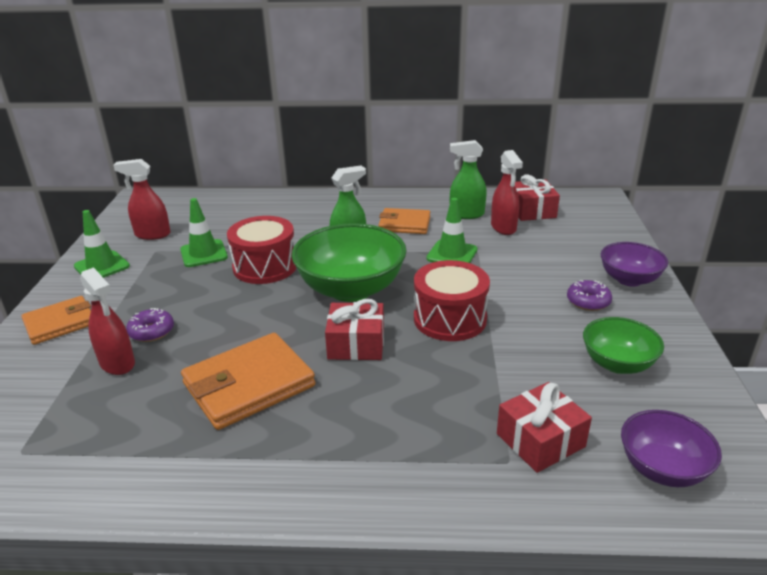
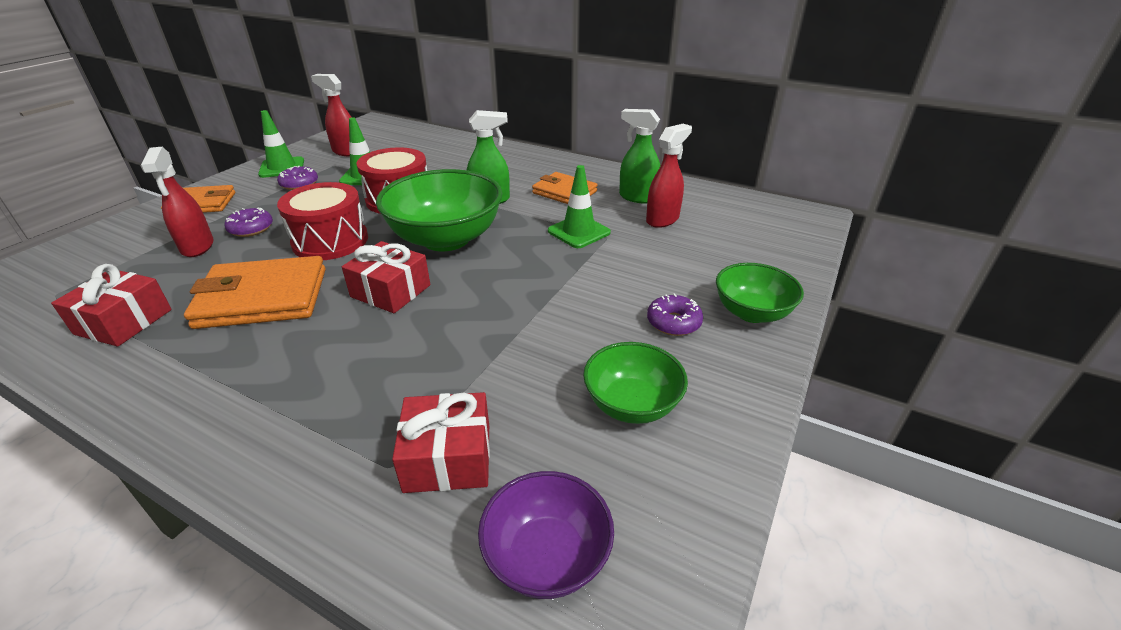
camera: 25 degrees right, 5 degrees up
red drum [414,260,490,341] -> red drum moved to [277,182,368,260]
red spray bottle [491,150,523,235] -> red spray bottle turned 150 degrees counterclockwise [646,124,692,228]
red gift [515,174,560,221] -> red gift moved to [51,264,172,347]
purple bowl [601,242,668,286] -> green bowl [716,263,804,323]
none -> purple donut [277,166,318,190]

